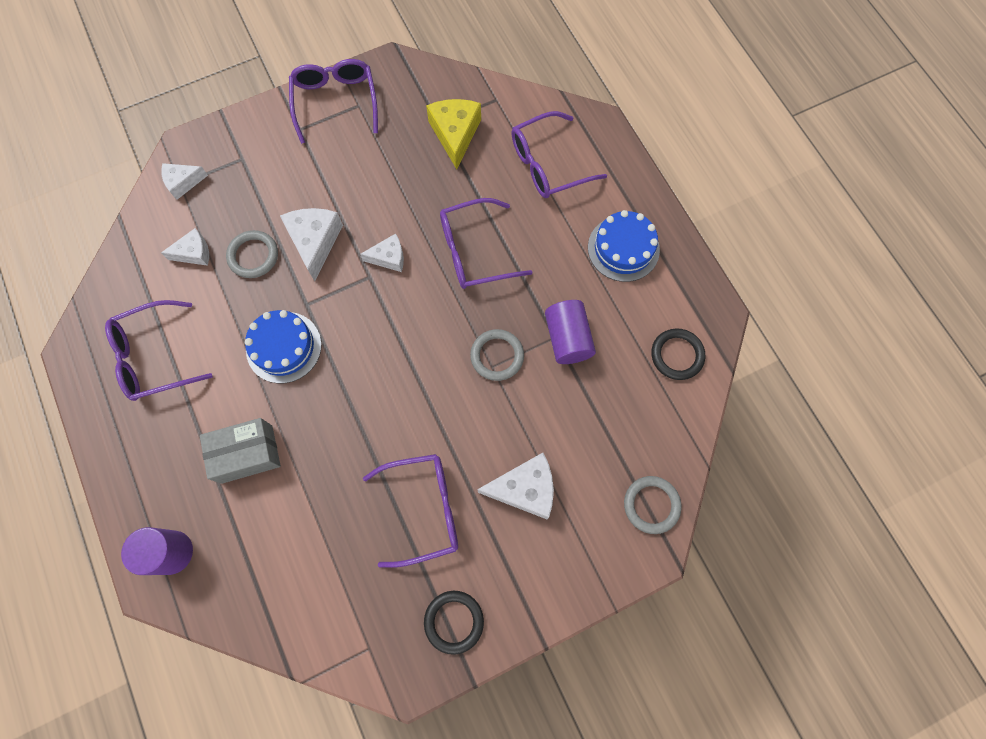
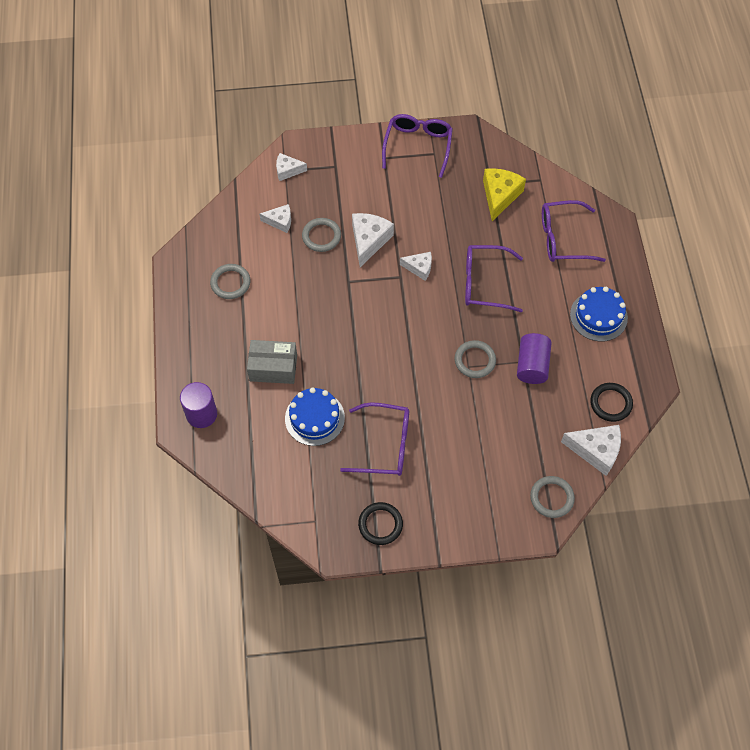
camera: 20 degrees right, 10 degrees down
purple glasses [105,300,212,401] -> grey ring [210,264,250,299]
blue cake [245,310,322,383] -> blue cake moved to [285,388,345,446]
white cheese [477,453,554,519] -> white cheese moved to [561,425,621,476]

